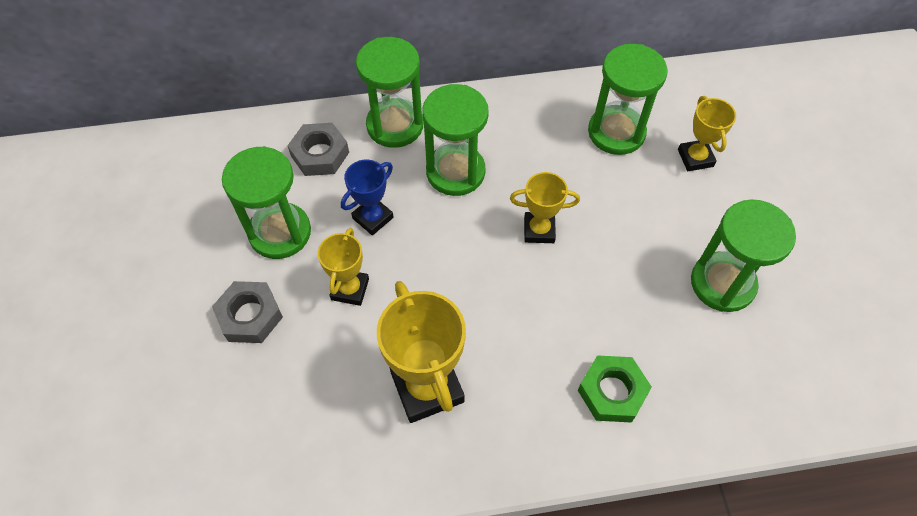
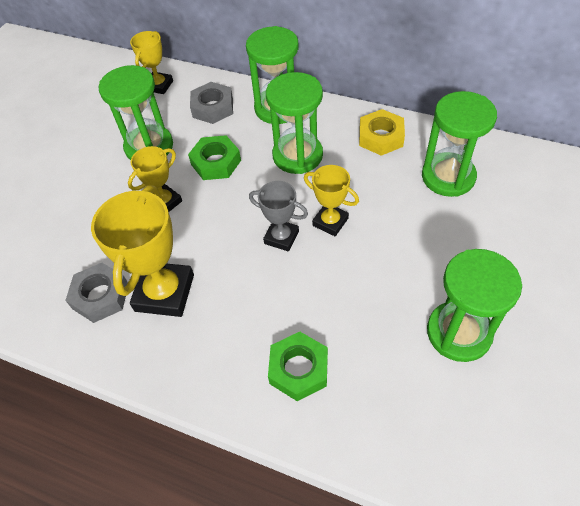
camera: 35 degrees right, 5 degrees down
grey nut [212,281,283,343] -> grey nut moved to [65,263,128,323]
blue trophy [341,160,394,235] -> green nut [188,135,241,180]
yellow trophy [678,96,736,171] -> yellow trophy moved to [130,31,173,94]
none -> grey trophy [249,181,308,251]
none -> yellow nut [359,109,405,156]

